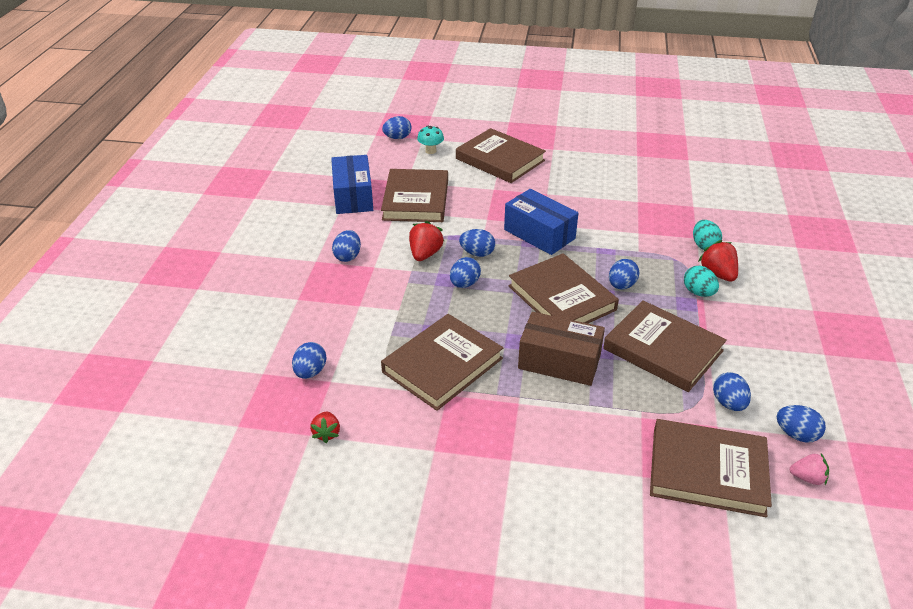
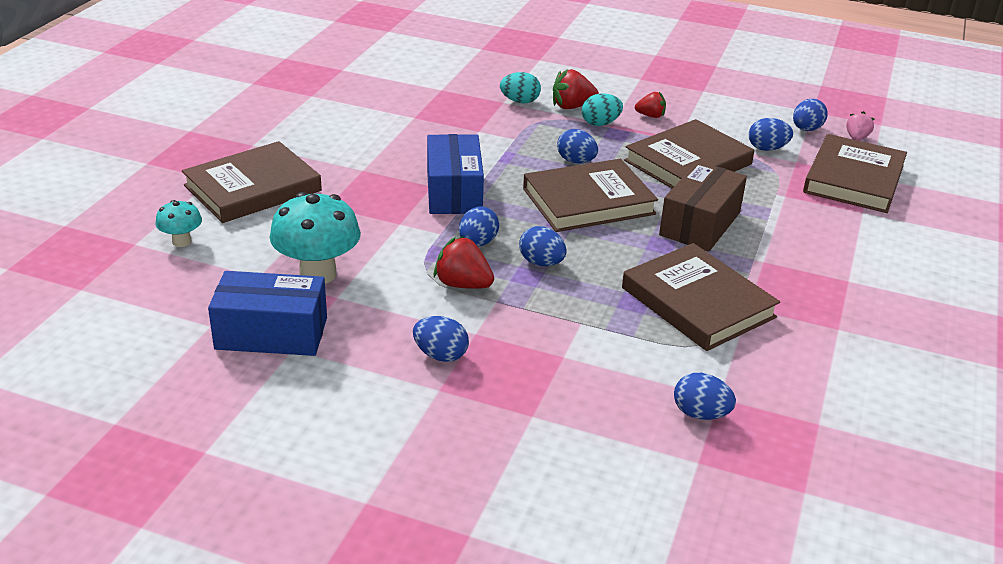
camera: 80 degrees left, 5 degrees down
red strawberry [310,412,340,443] -> red strawberry moved to [635,92,666,118]
brown book [381,169,448,222] -> turquoise mushroom [270,192,361,284]
blue egg [382,116,411,139] -> none
blue box [504,189,578,255] -> blue box turned 60 degrees counterclockwise [427,134,484,214]

